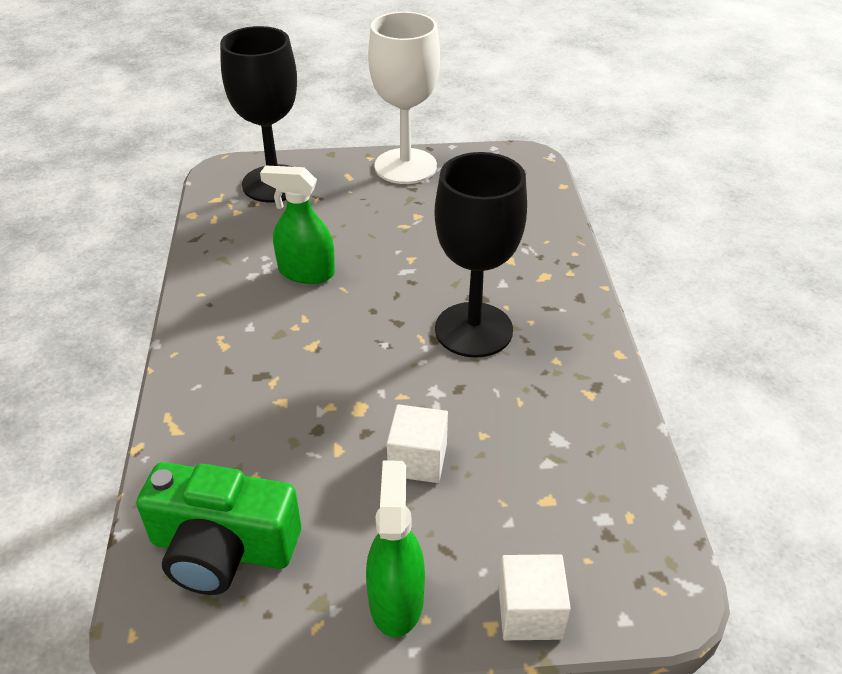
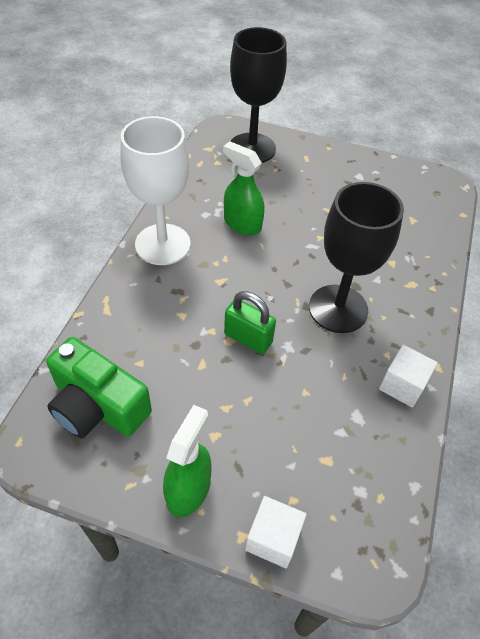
camera: 20 degrees right, 10 degrees up
white goblet [368,12,440,184] -> white goblet moved to [120,116,191,265]
white cube [387,404,448,483] -> white cube moved to [379,345,438,408]
none -> green padlock [224,291,276,354]

